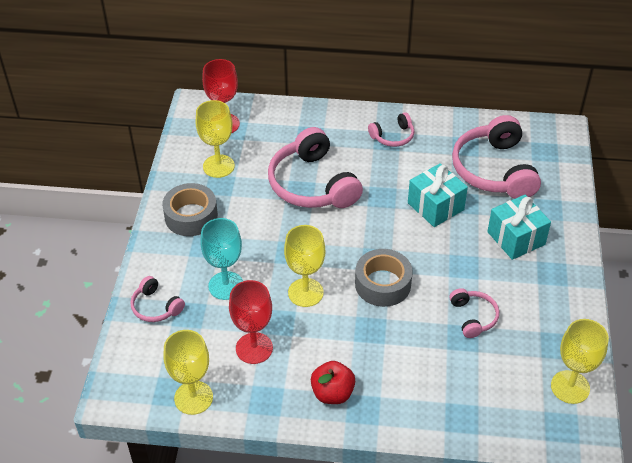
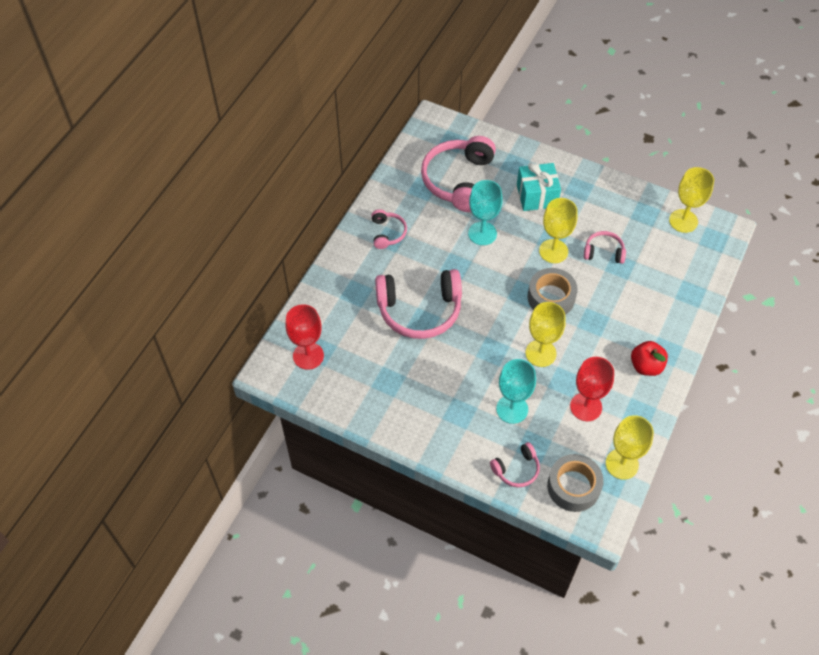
camera: 70 degrees left, 10 degrees up
grey tape [162,183,218,236] -> grey tape moved to [547,454,604,512]
yellow goblet [196,100,235,178] -> yellow goblet moved to [539,198,577,263]
turquoise gift [408,163,468,227] -> turquoise goblet [468,180,503,245]
pink headphones [452,115,541,199] -> pink headphones turned 90 degrees clockwise [421,136,496,212]

